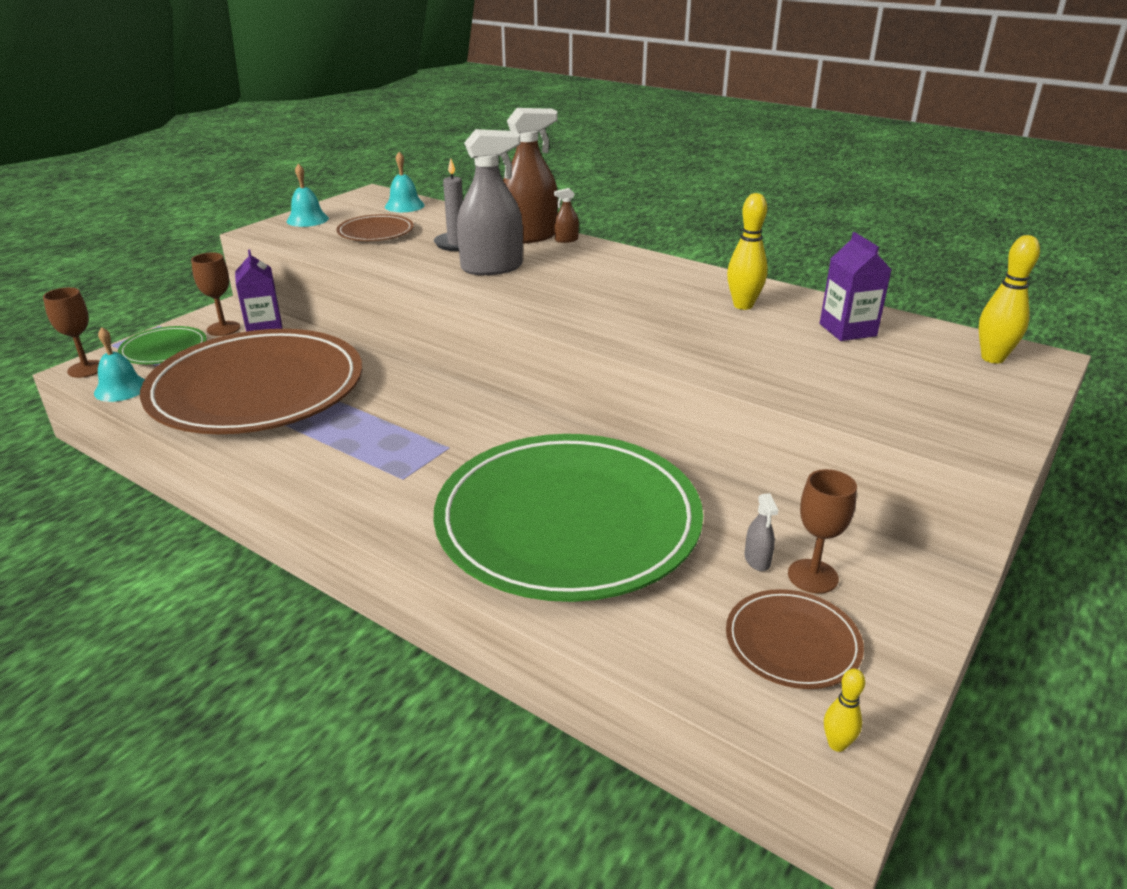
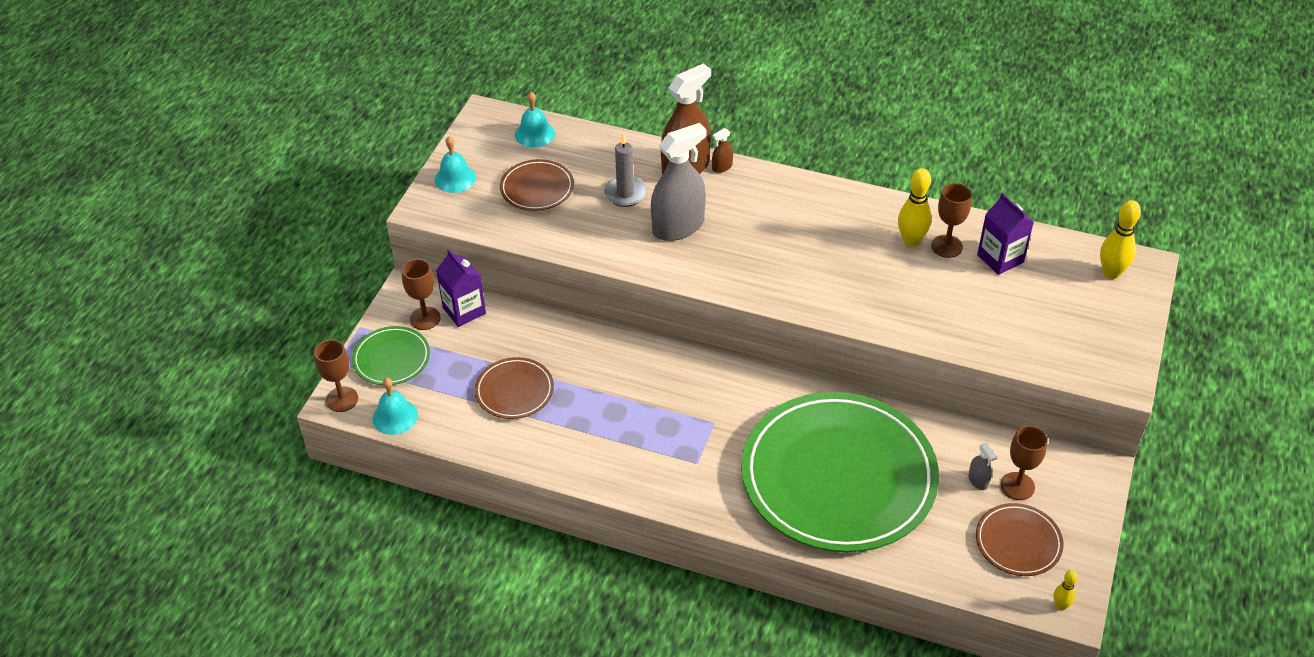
camera: 15 degrees left, 15 degrees up
brown plate [140,329,362,434] -> brown plate [475,357,554,419], size x0.43
none -> brown goblet [931,183,972,258]

